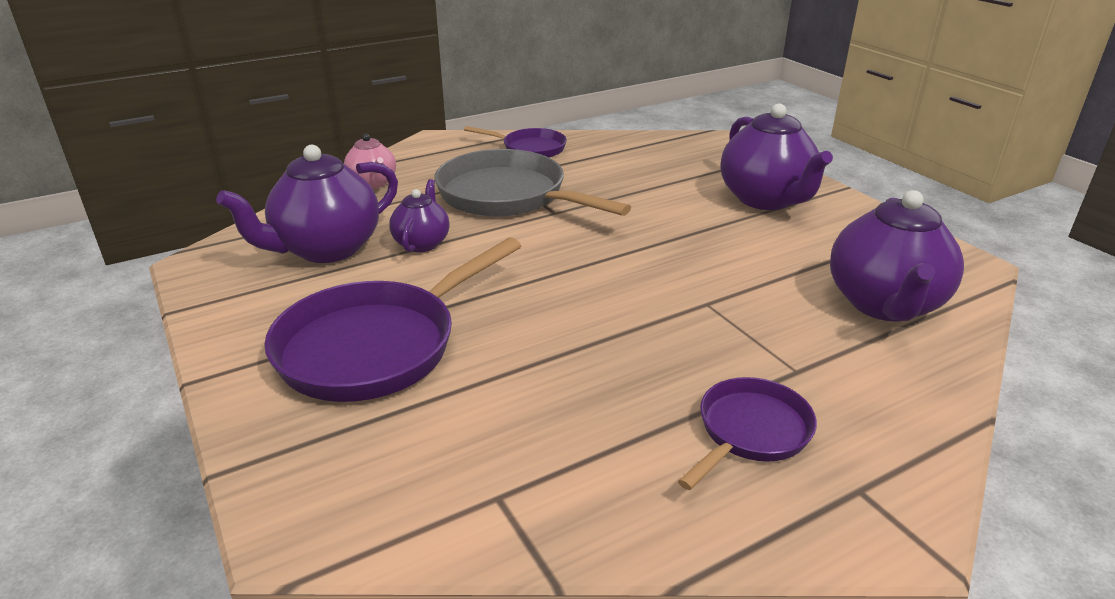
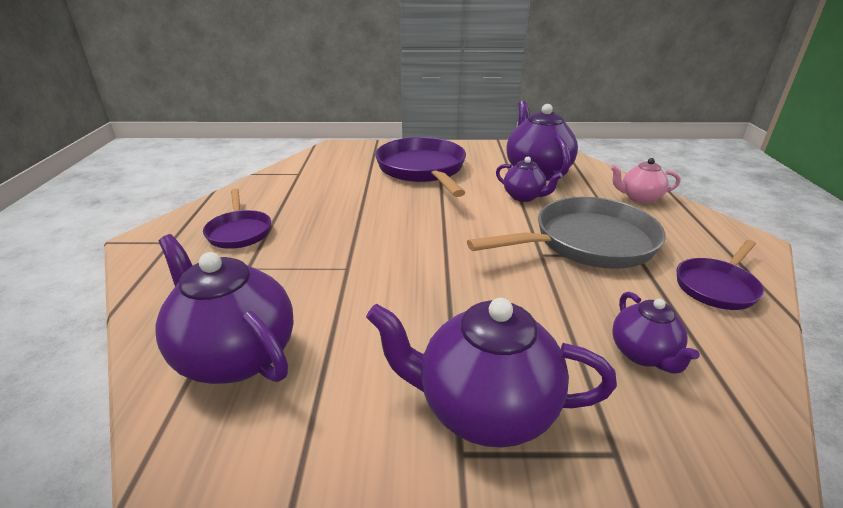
camera: 120 degrees right, 0 degrees up
none -> purple teapot [612,292,700,374]

